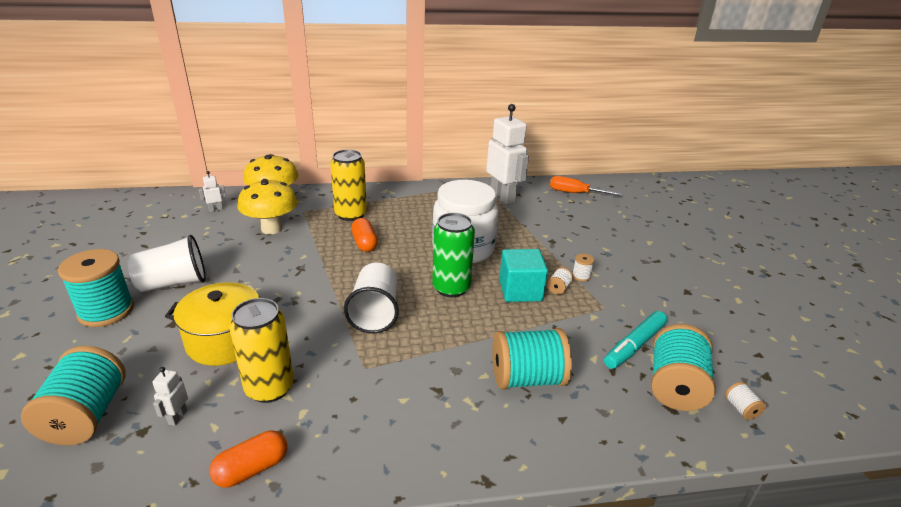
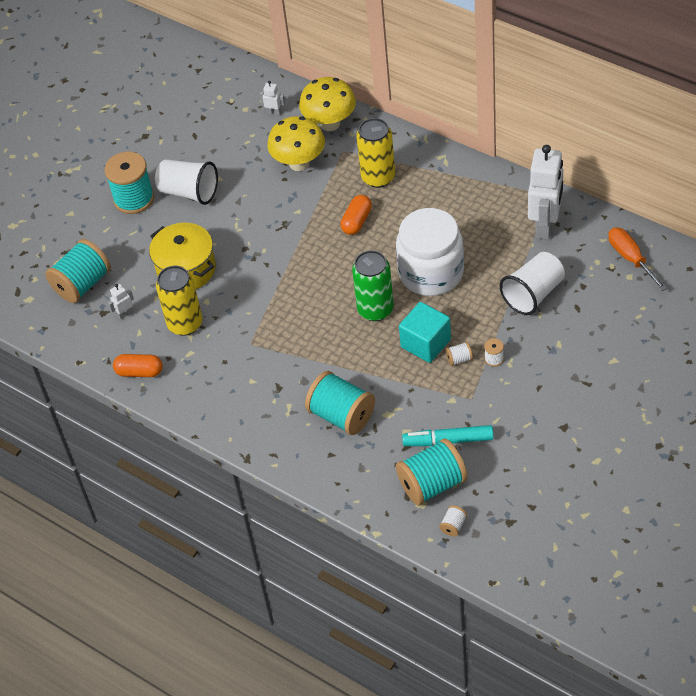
camera: 50 degrees right, 20 degrees up
white cup [344,263,399,333] -> white cup moved to [499,252,565,315]

